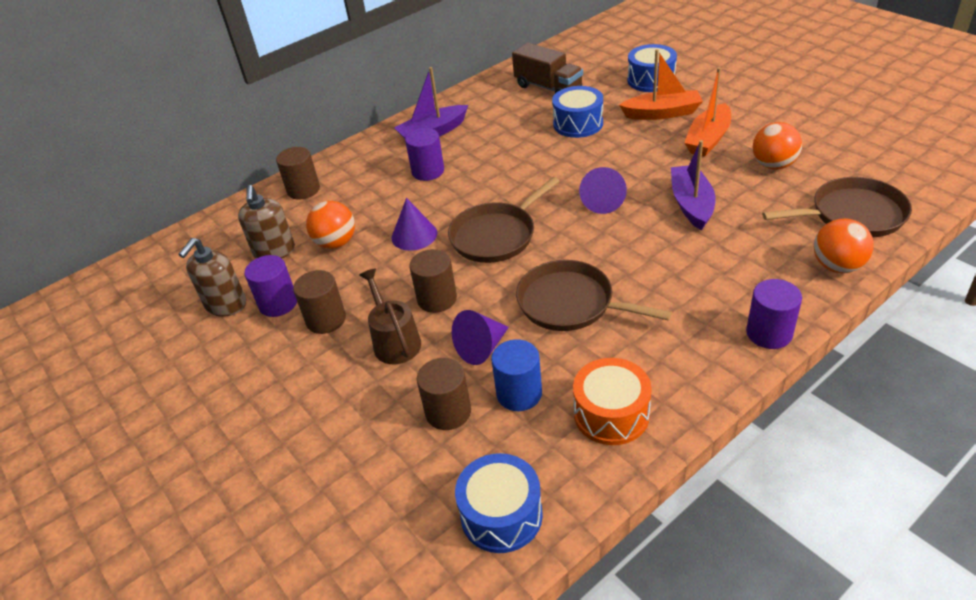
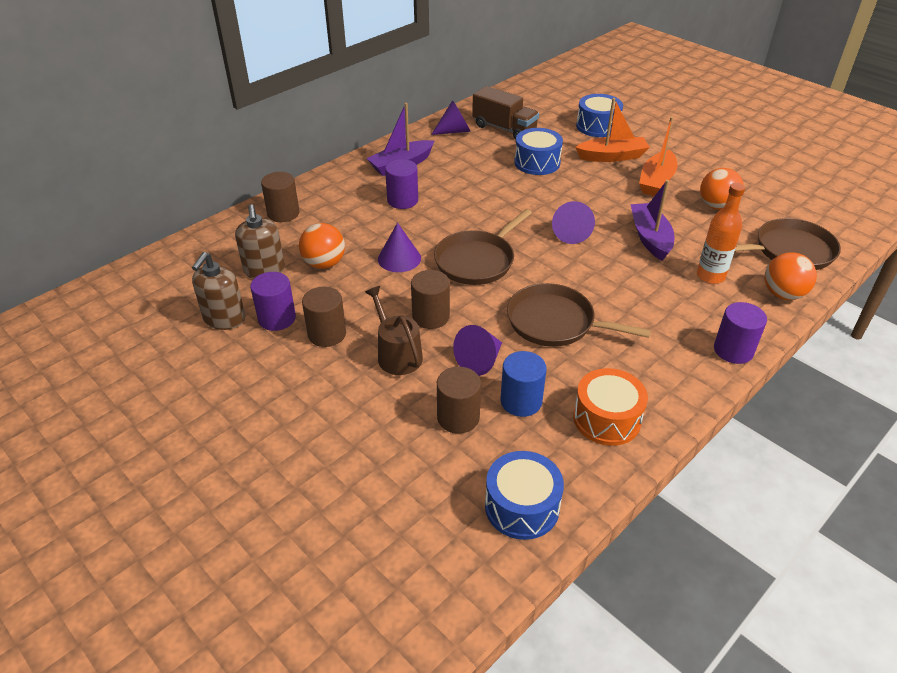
camera: 10 degrees left, 0 degrees up
none -> purple cone [431,100,470,135]
none -> orange bottle [697,183,745,284]

